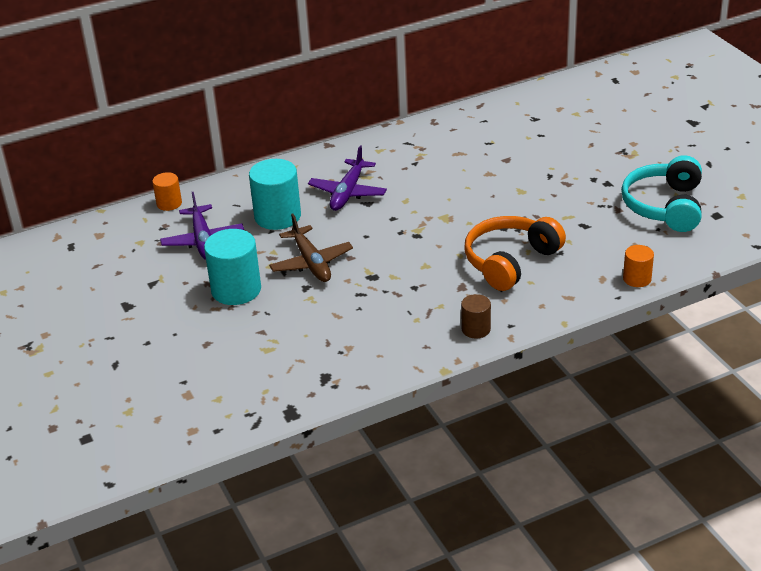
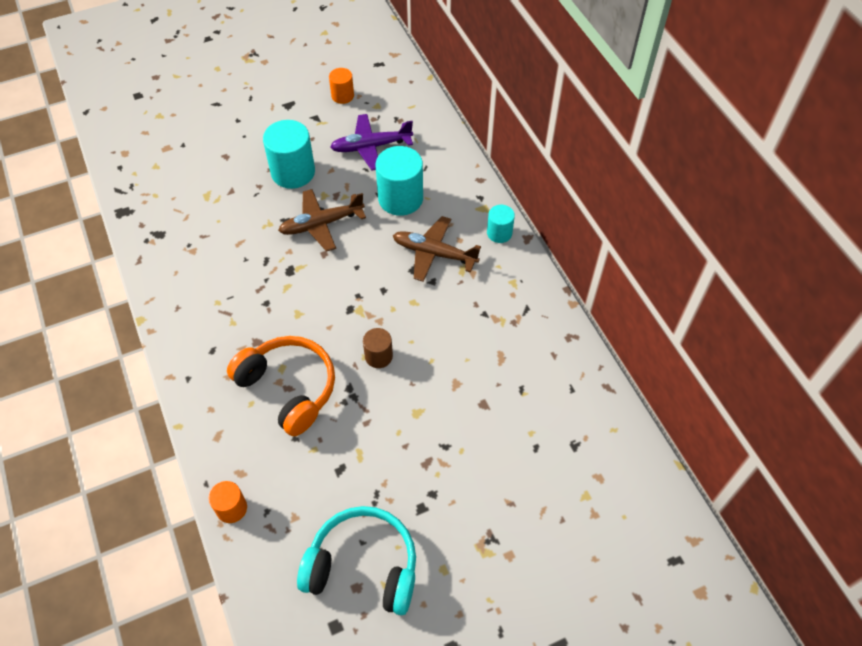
camera: 90 degrees right, 20 degrees up
orange cylinder [152,172,182,211] -> orange cylinder moved to [329,68,354,104]
purple plane [308,145,387,211] -> brown plane [393,216,481,282]
brown cylinder [461,294,491,338] -> brown cylinder moved to [363,328,393,368]
none -> turquoise cylinder [487,205,515,243]

